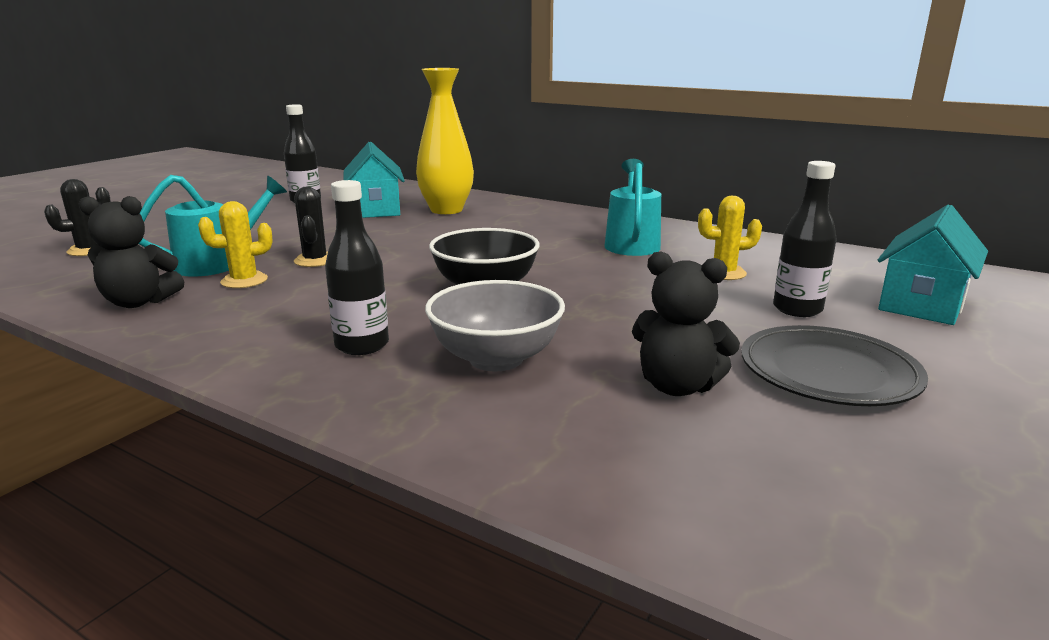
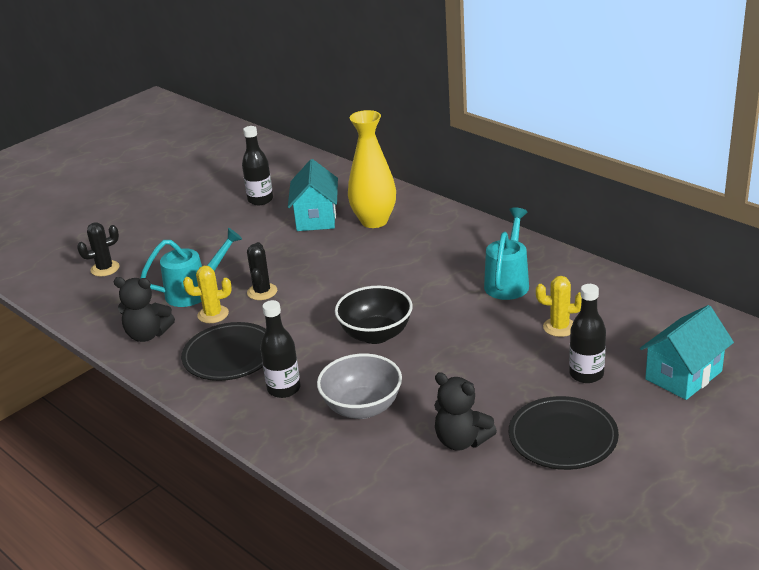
camera: 15 degrees right, 10 degrees up
none -> black plate [181,322,266,381]

